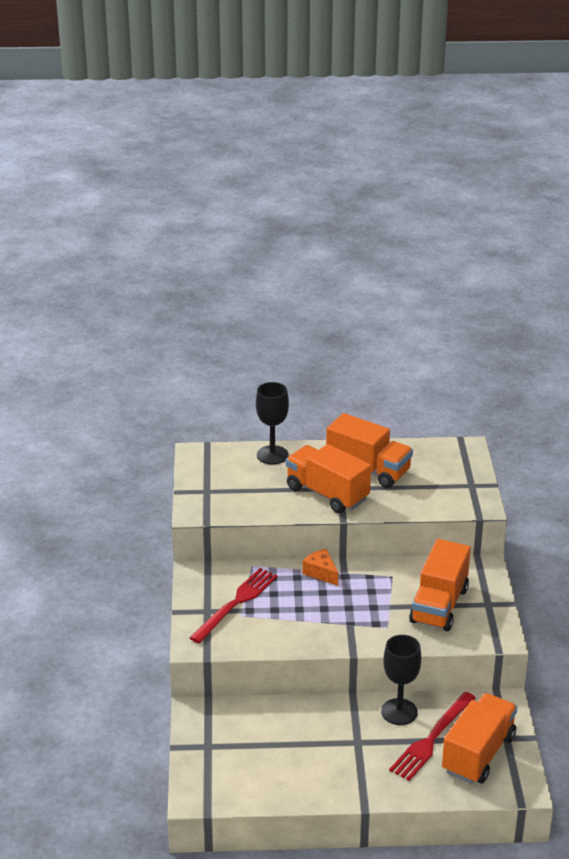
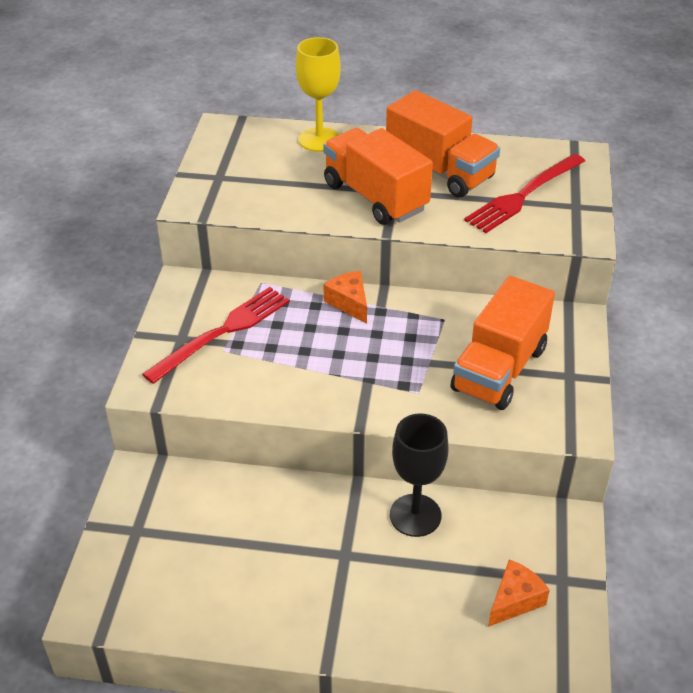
camera: 10 degrees right, 10 degrees up
black goblet [256,382,289,465] -> yellow goblet [296,37,341,152]
red fork [389,692,476,781] -> red fork moved to [464,154,585,233]
orange truck [442,693,517,784] -> orange cheese [488,559,550,627]

